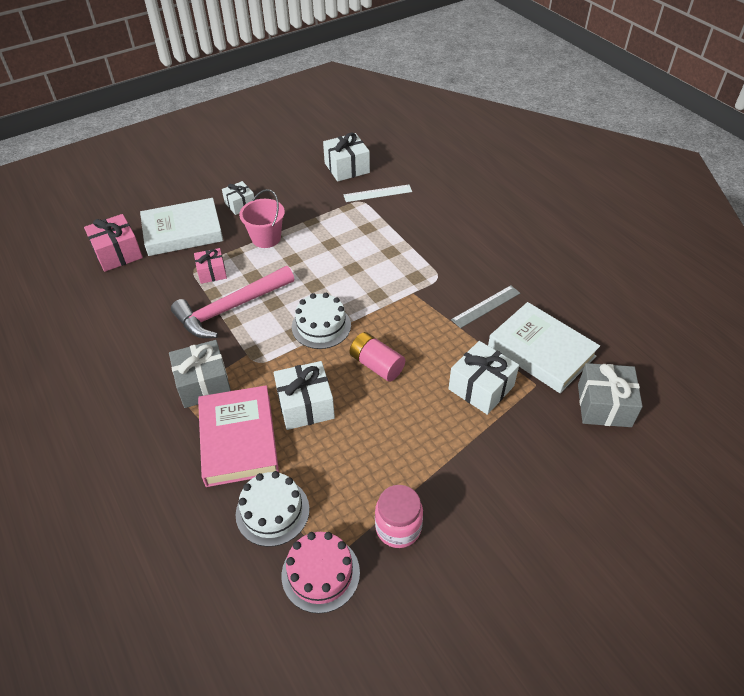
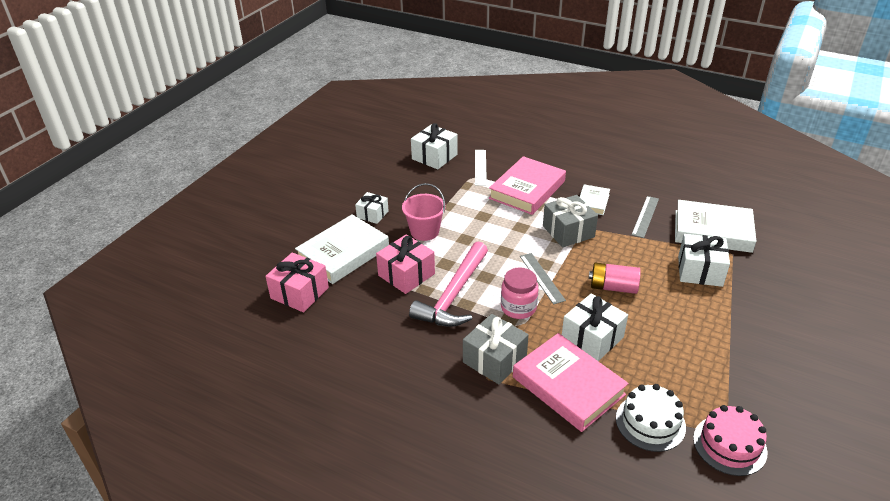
camera: 30 degrees left, 10 degrees down
pink gift [194,248,227,284] -> pink gift [376,234,435,294], size x1.57
white cake [292,293,351,349] -> grey ruler [520,253,566,304]
white ruler [343,184,412,202] -> white ruler turned 45 degrees counterclockwise [475,150,487,186]
pink jar [375,485,423,548] -> pink jar moved to [501,267,539,319]
grey gift [578,363,643,427] -> grey gift moved to [543,195,598,247]
none -> pink book [489,156,566,215]
none -> white book [580,184,610,215]

